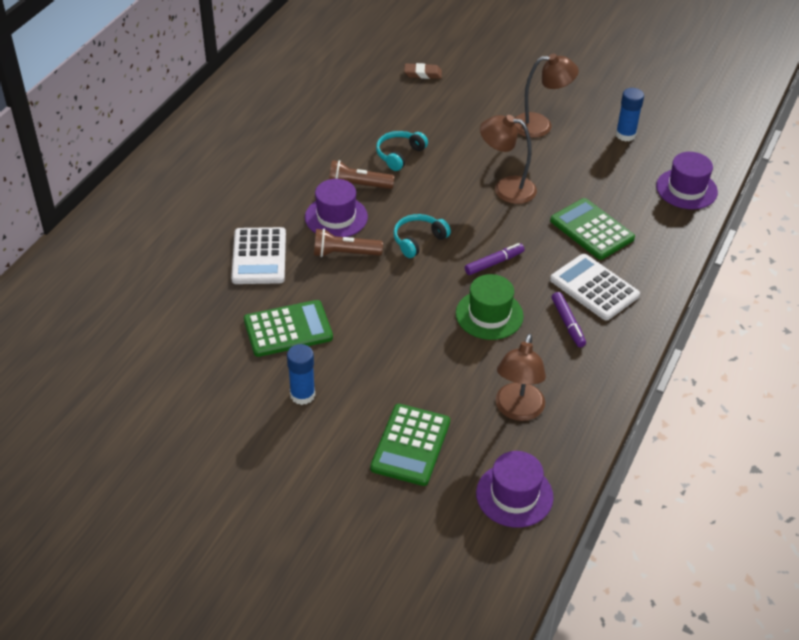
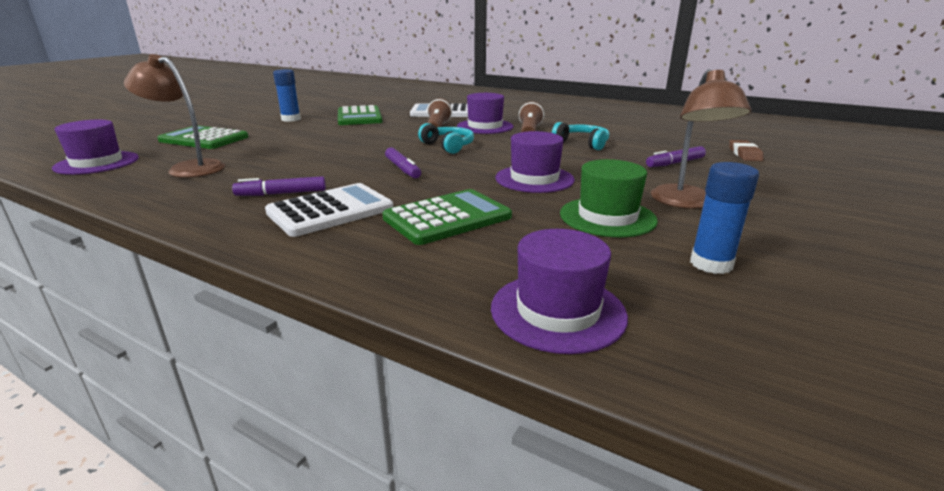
camera: 95 degrees right, 20 degrees down
green hat [456,274,524,340] -> green hat moved to [560,159,658,237]
brown lamp [480,115,537,204] -> purple hat [495,131,575,193]
none -> purple marker [646,146,706,167]

